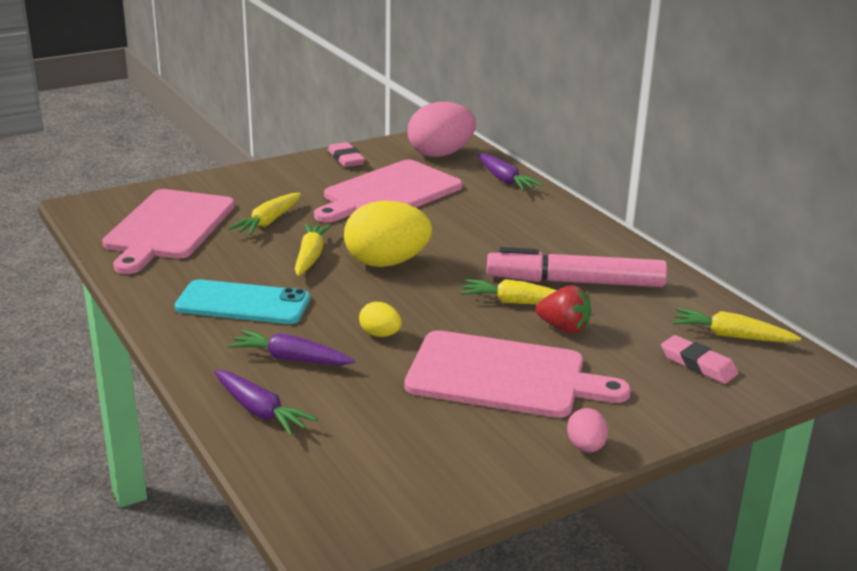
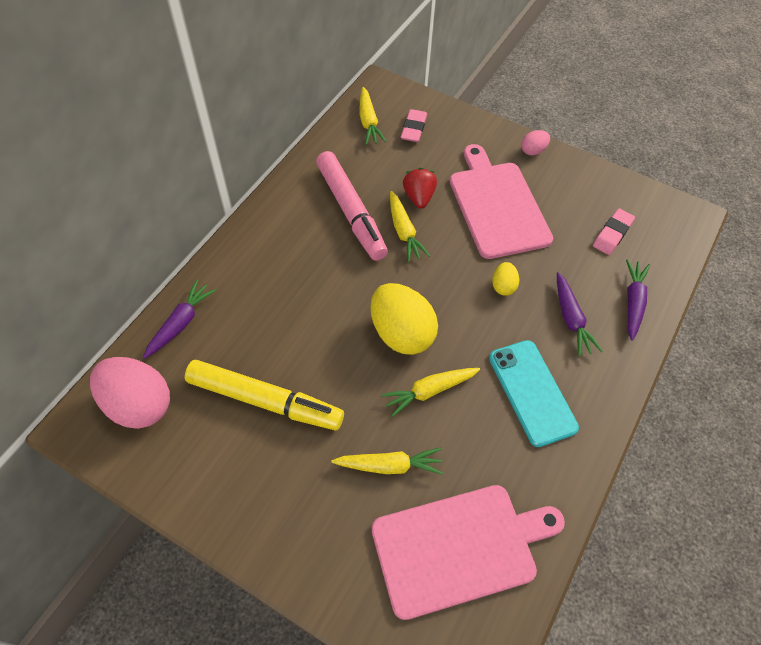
camera: 120 degrees left, 30 degrees up
pink cutting board [314,160,463,223] -> yellow marker [185,360,344,430]
pink eraser [328,142,365,167] -> pink eraser moved to [593,208,635,255]

